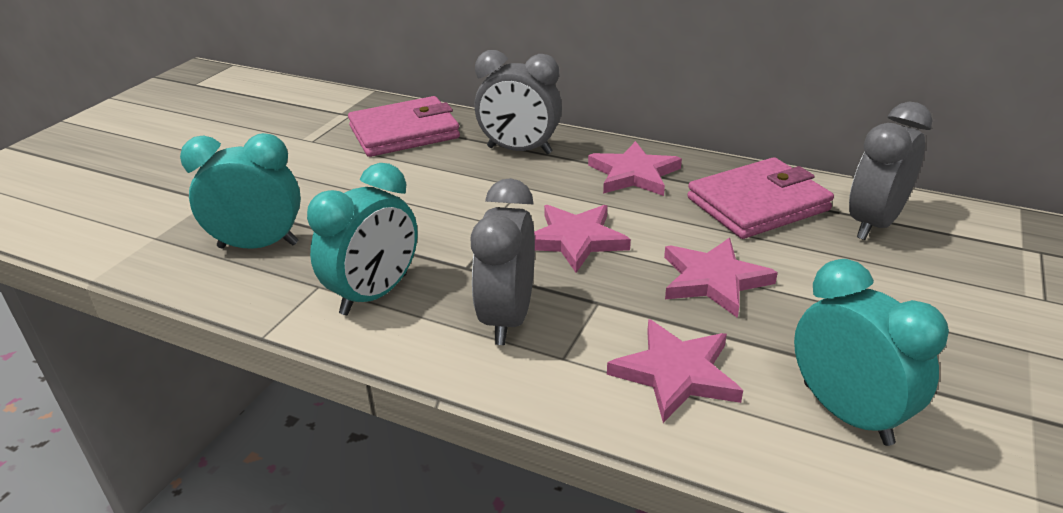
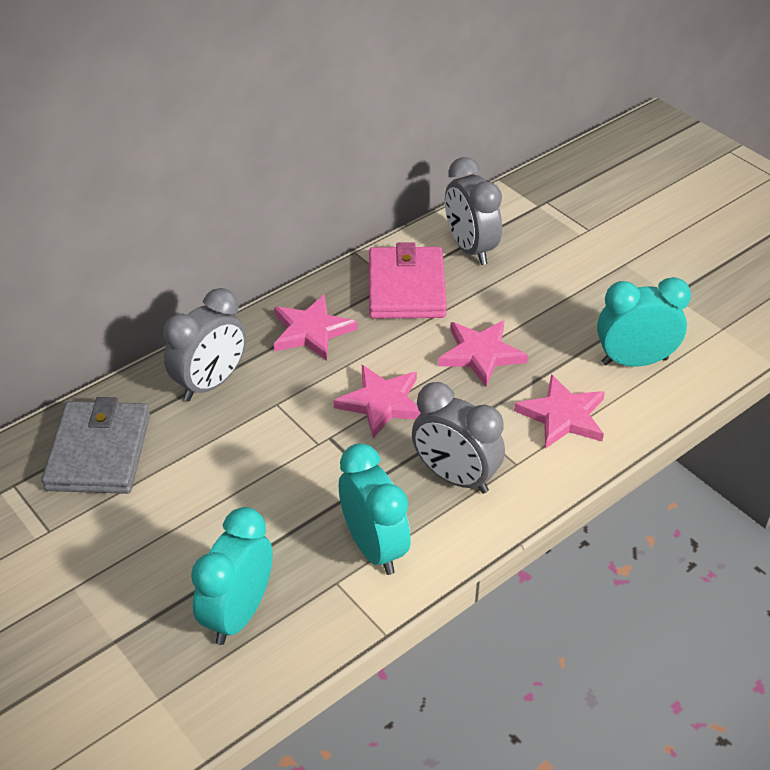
camera: 65 degrees left, 10 degrees up
pink wallet [348,96,460,157] -> grey wallet [41,397,150,494]

